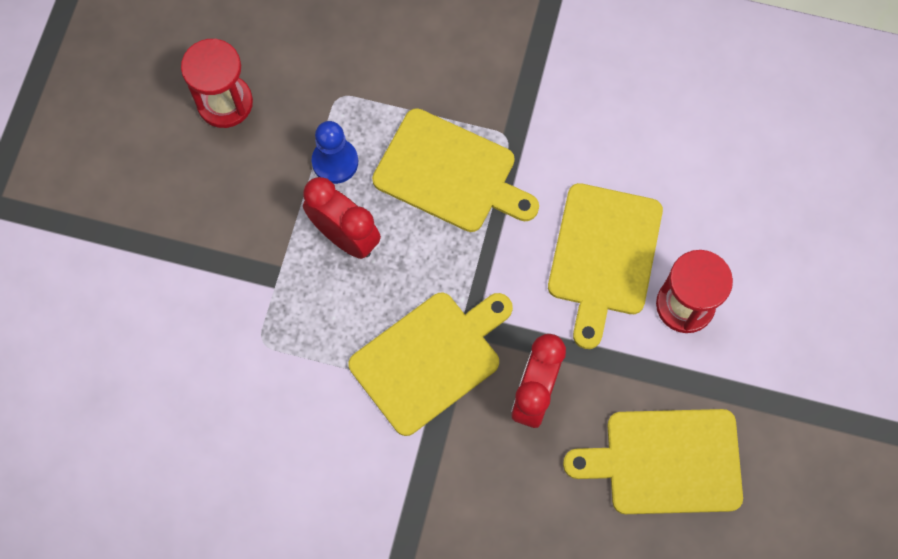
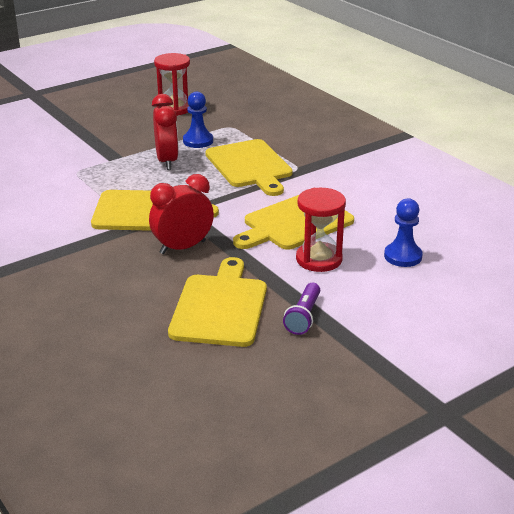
camera: 40 degrees right, 40 degrees down
yellow cutting board [563,409,743,514] -> yellow cutting board turned 60 degrees clockwise [168,257,267,347]
none -> purple flashlight [283,283,320,335]
none -> blue pawn [384,198,423,267]

